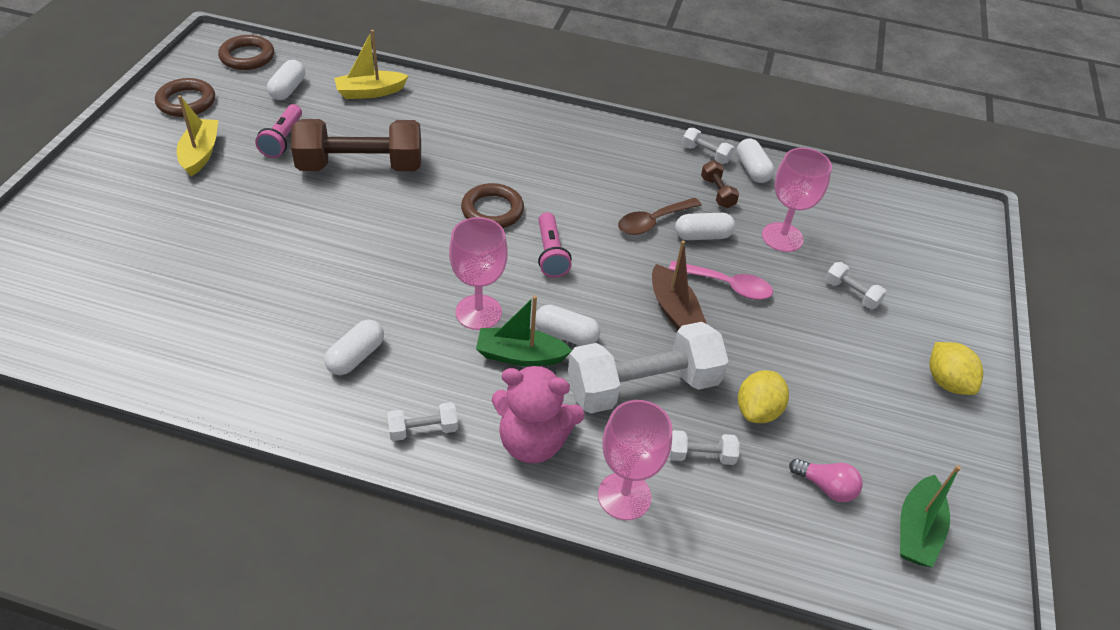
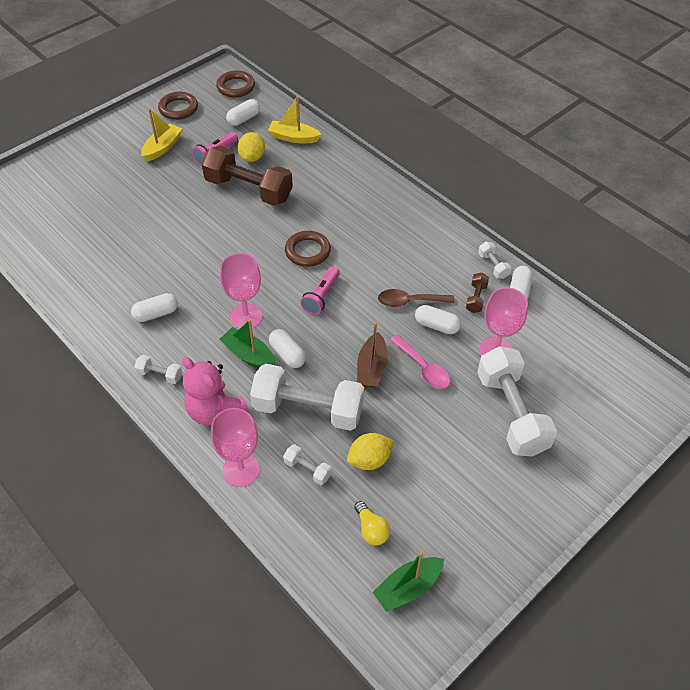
camera: 35 degrees right, 5 degrees up
pink light bulb [789,458,863,502] -> yellow light bulb [354,501,390,545]
white dumbbell [825,262,887,309] -> white dumbbell [477,346,557,457], size x2.33
yellow lemon [929,342,983,395] -> yellow lemon moved to [238,132,265,162]

